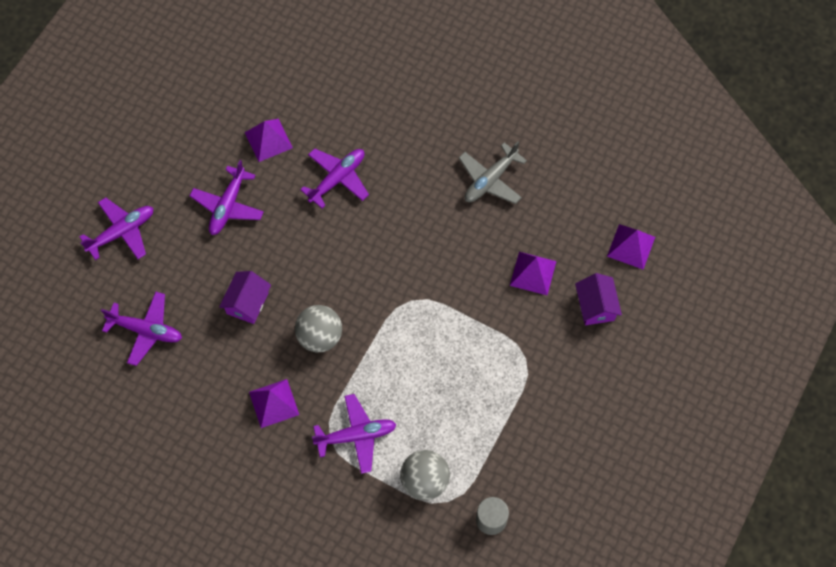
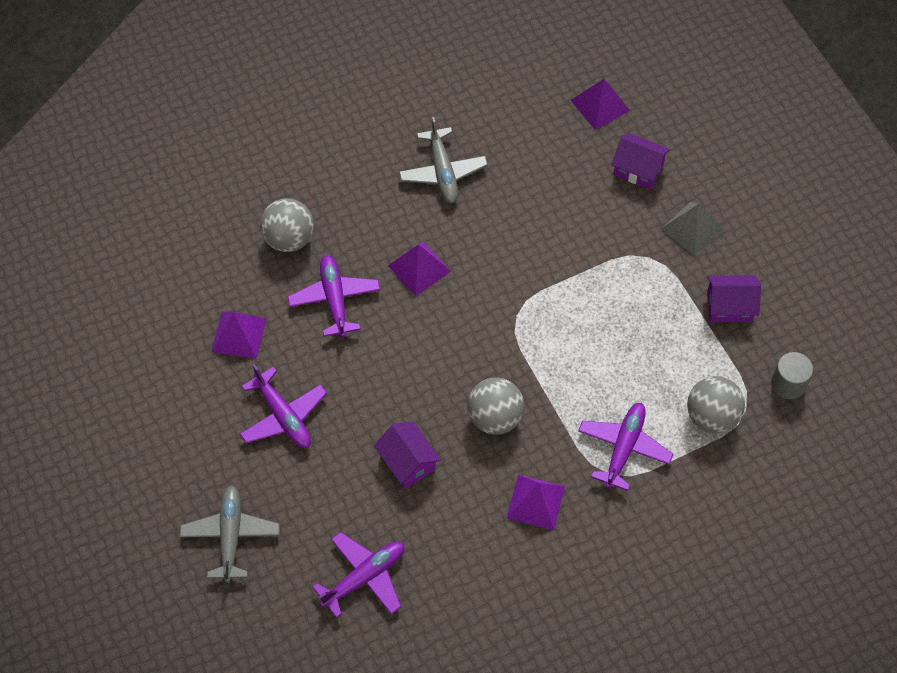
camera: 55 degrees left, 5 degrees down
purple plane [80,198,153,260] -> grey plane [180,485,280,583]
purple pyramid [510,252,556,295] -> purple pyramid moved to [388,241,451,296]
none -> grey ball [260,198,314,252]
none -> grey pyramid [661,202,723,256]
none -> purple house [707,275,761,322]

